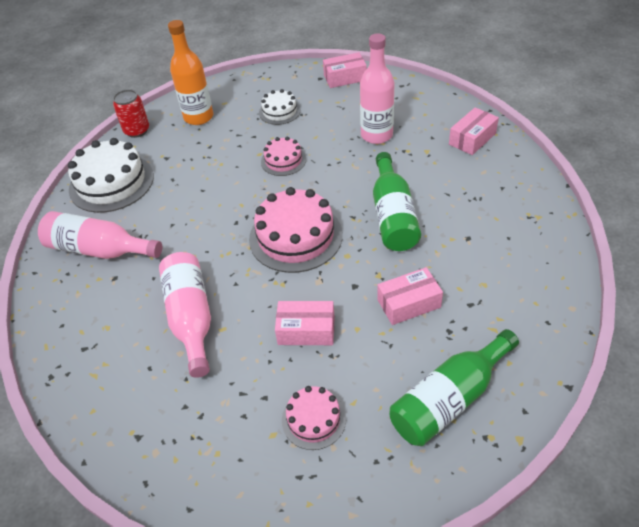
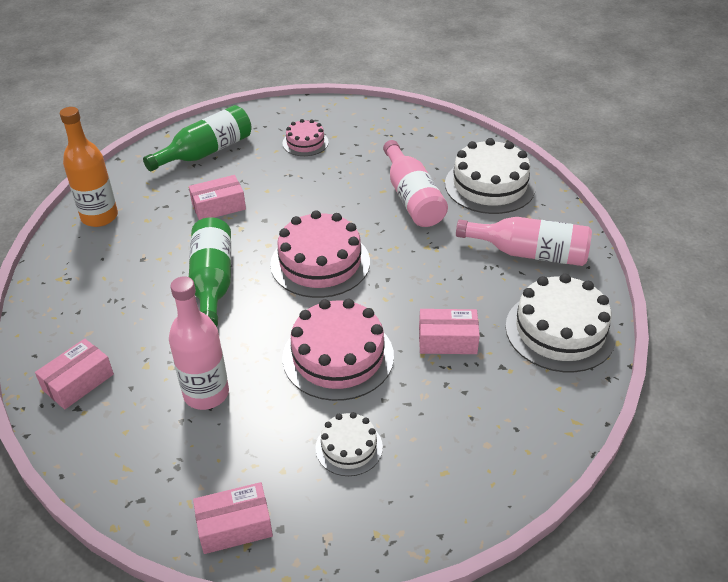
camera: 175 degrees right, 5 degrees down
red can [113,89,149,138] -> none
orange bottle [168,20,213,125] -> orange bottle moved to [60,107,118,227]
pink cake [261,137,306,176] -> pink cake [282,299,394,401], size x1.83
pink box [275,301,335,345] -> pink box moved to [419,309,480,354]
none -> white cake [445,138,536,214]

